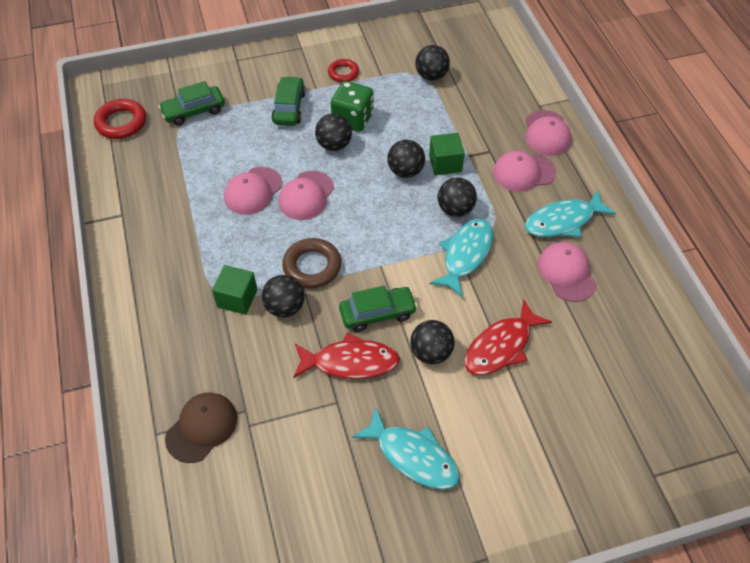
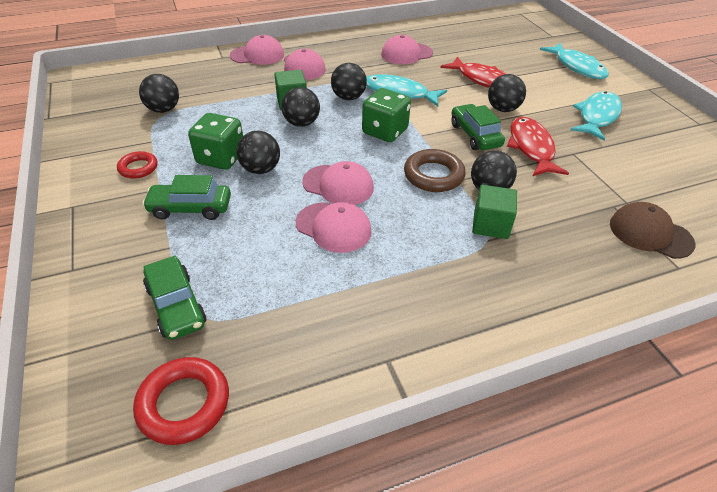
camera: 95 degrees left, 10 degrees down
turquoise fish [525,190,616,237] -> turquoise fish moved to [540,43,609,79]
none -> green dice [362,88,411,142]

